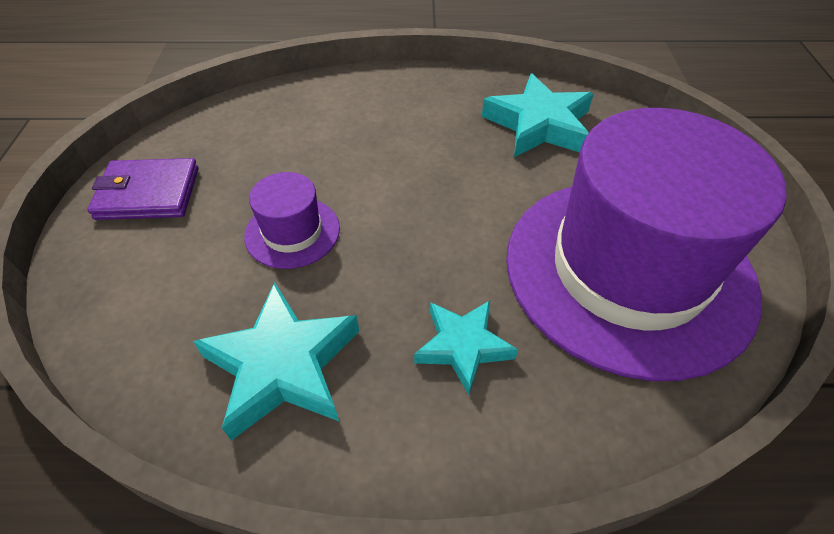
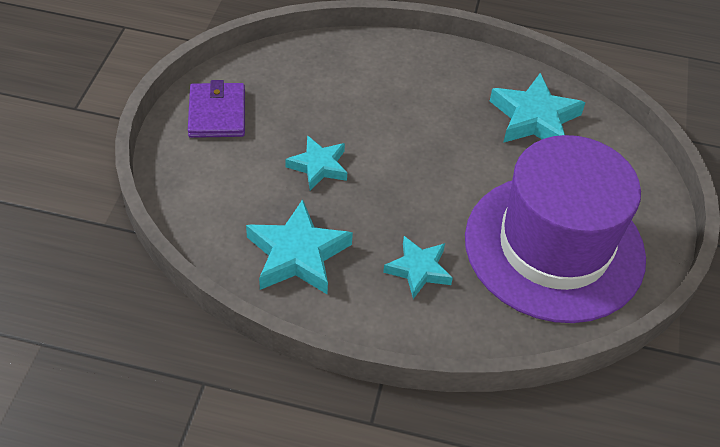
camera: 10 degrees right, 0 degrees up
purple wallet [87,158,199,220] -> purple wallet turned 75 degrees clockwise [188,80,245,138]
purple hat [244,172,340,269] -> turquoise star [285,135,347,190]

